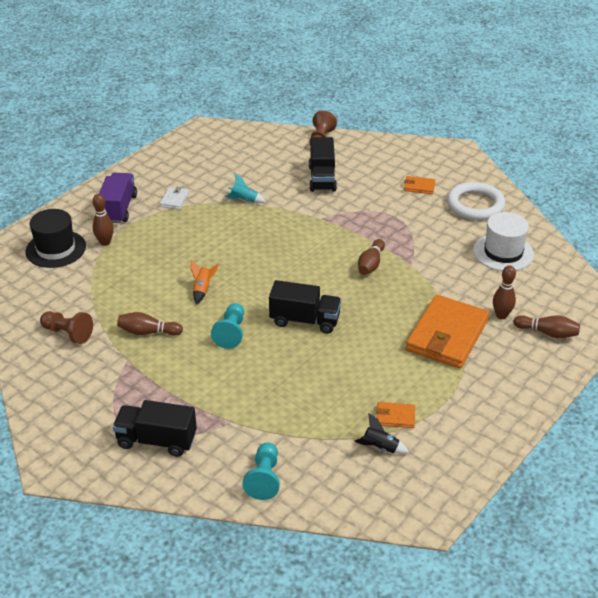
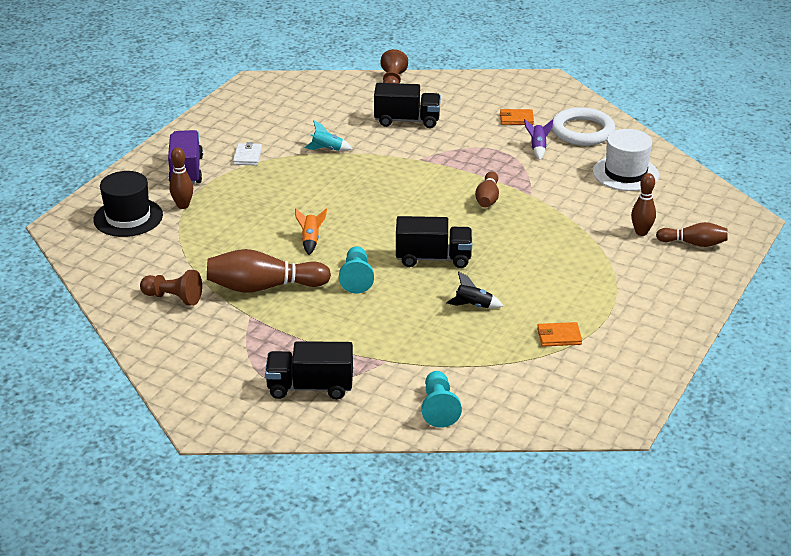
camera: 10 degrees left, 5 degrees down
brown bowling pin [117,312,183,336] -> brown bowling pin [207,249,331,293], size x1.69
black truck [309,137,337,192] -> black truck turned 75 degrees counterclockwise [374,83,441,128]
black rocket [354,413,409,454] -> black rocket moved to [446,271,503,308]
orange wallet [406,295,489,369] -> none
none -> purple rocket [524,119,553,160]

